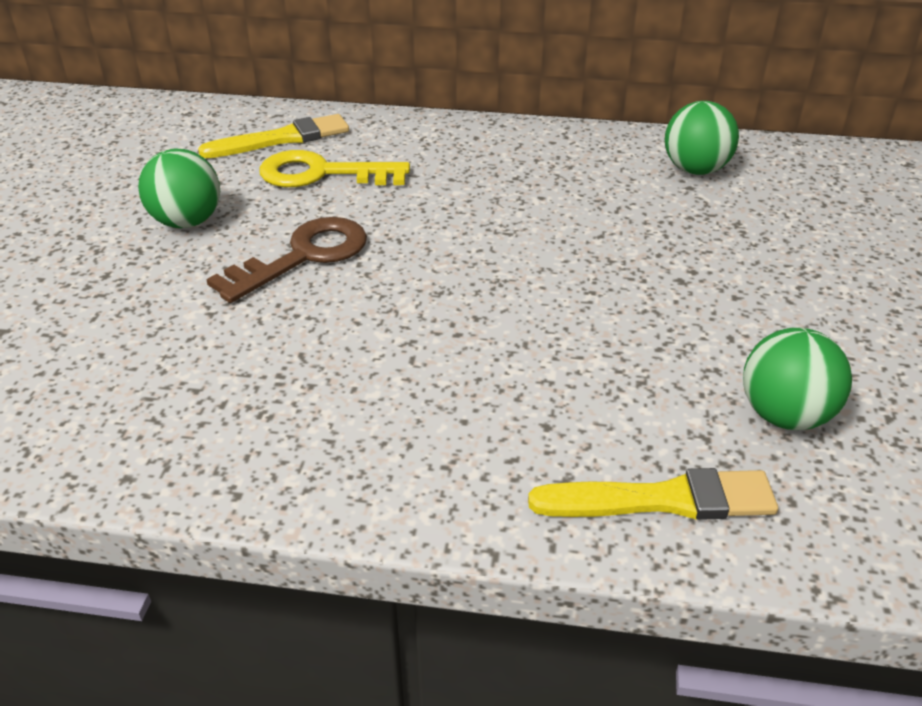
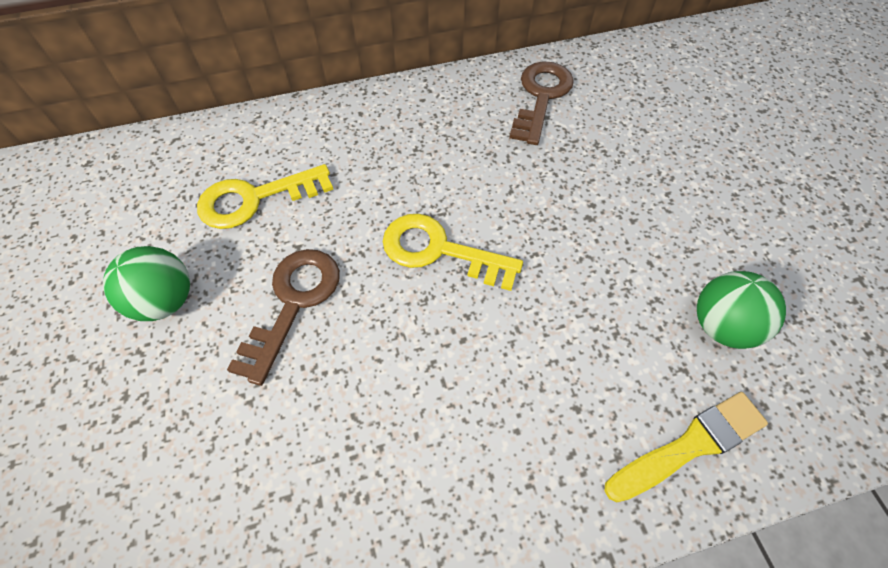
camera: 25 degrees left, 20 degrees up
yellow brush [198,114,349,158] -> none
green ball [665,101,739,175] -> brown key [509,62,574,145]
none -> yellow key [383,214,523,291]

